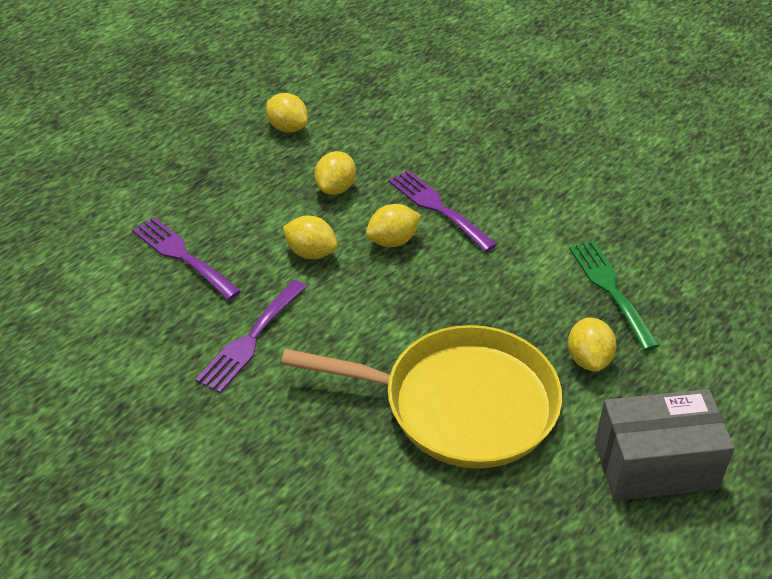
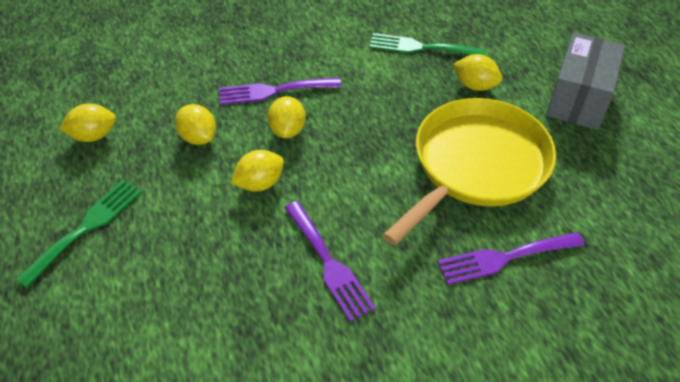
camera: 60 degrees left, 5 degrees up
purple fork [132,217,241,300] -> purple fork moved to [438,232,585,285]
none -> green fork [16,180,142,288]

